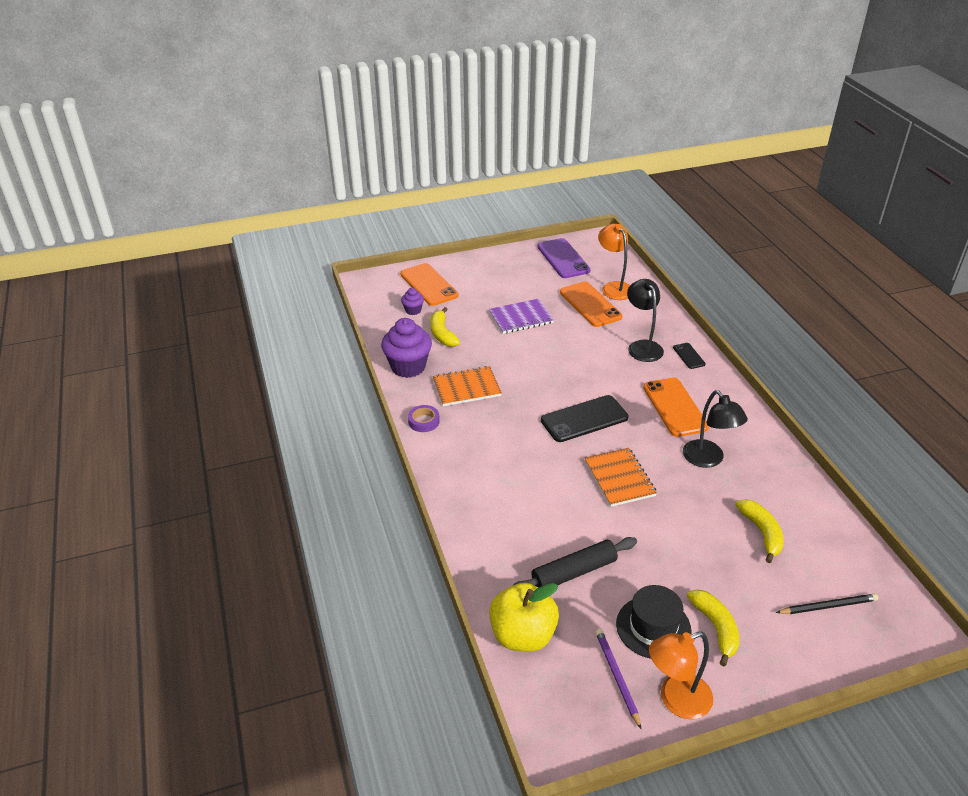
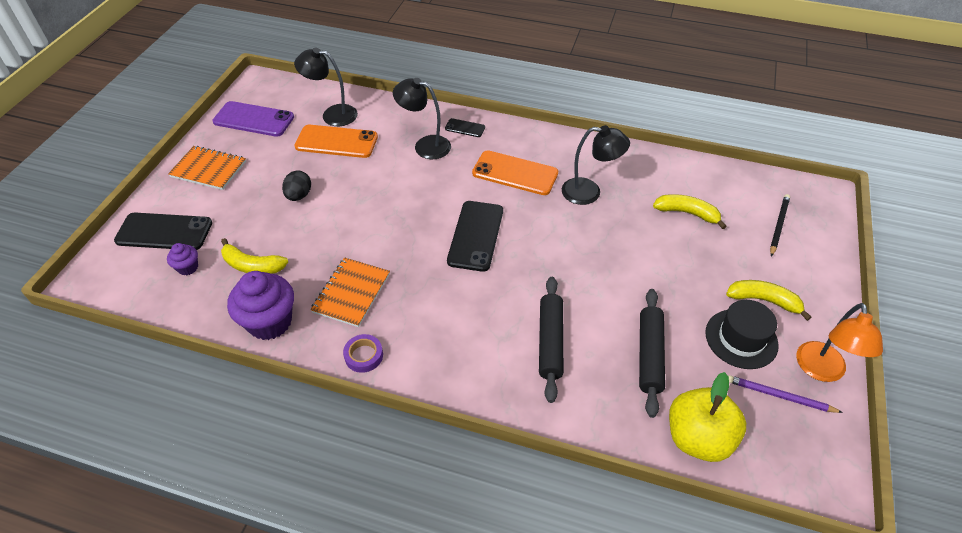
camera: 55 degrees left, 10 degrees up
orange phone [400,263,458,306] -> black phone [114,213,212,250]
purple notebook [489,299,554,334] -> black egg [282,170,311,201]
orange notebook [585,448,657,507] -> orange notebook moved to [168,146,246,190]
orange lamp [598,224,630,300] -> black lamp [294,48,358,126]
none -> black rolling pin [539,277,564,403]

